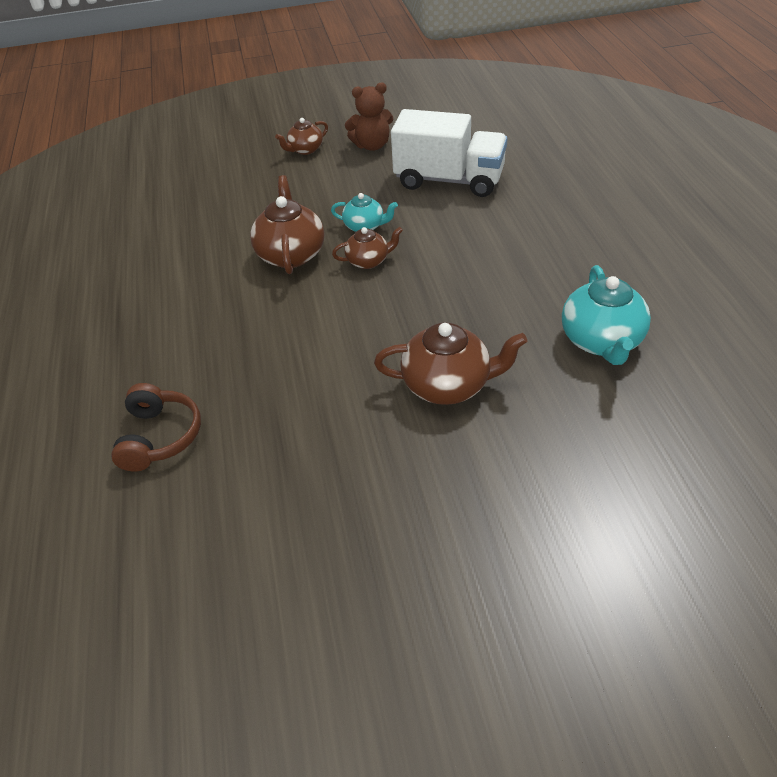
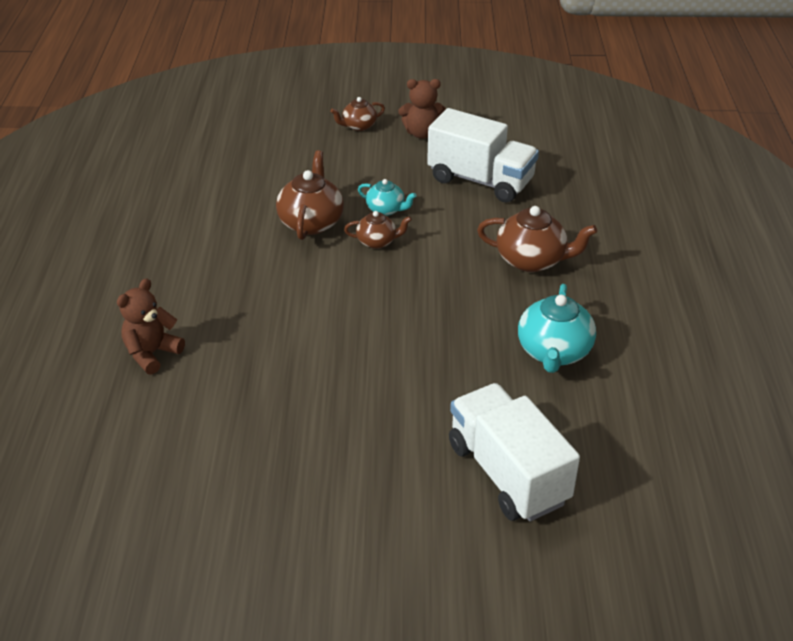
camera: 10 degrees right, 5 degrees down
brown headphones [111,383,201,472] -> brown teddy bear [117,278,185,375]
brown teapot [374,322,528,405] -> brown teapot moved to [477,206,597,272]
none -> white truck [449,383,580,521]

